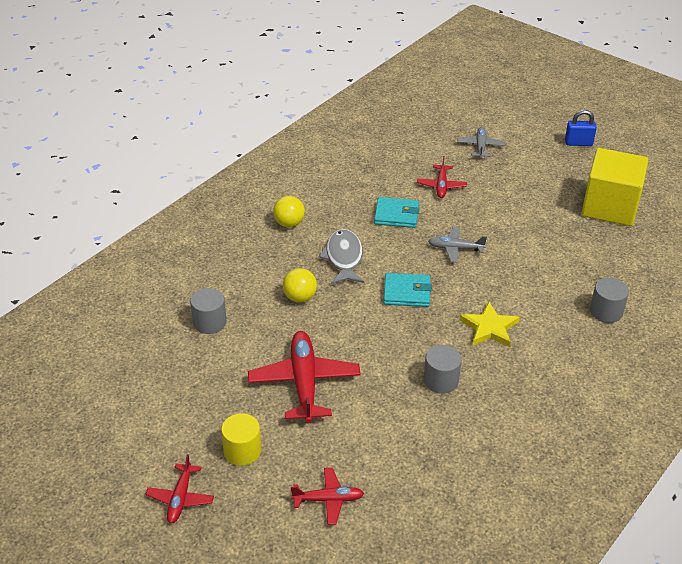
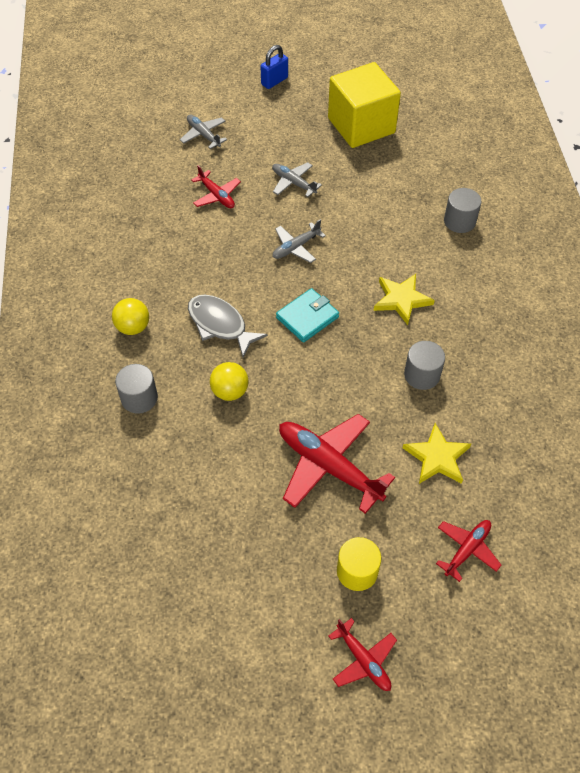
camera: 45 degrees left, 15 degrees up
grey cylinder [190,288,227,334] -> grey cylinder moved to [115,364,158,414]
turquoise wallet [374,197,420,228] -> none
none -> grey plane [272,162,322,197]
none -> yellow star [403,423,471,484]

